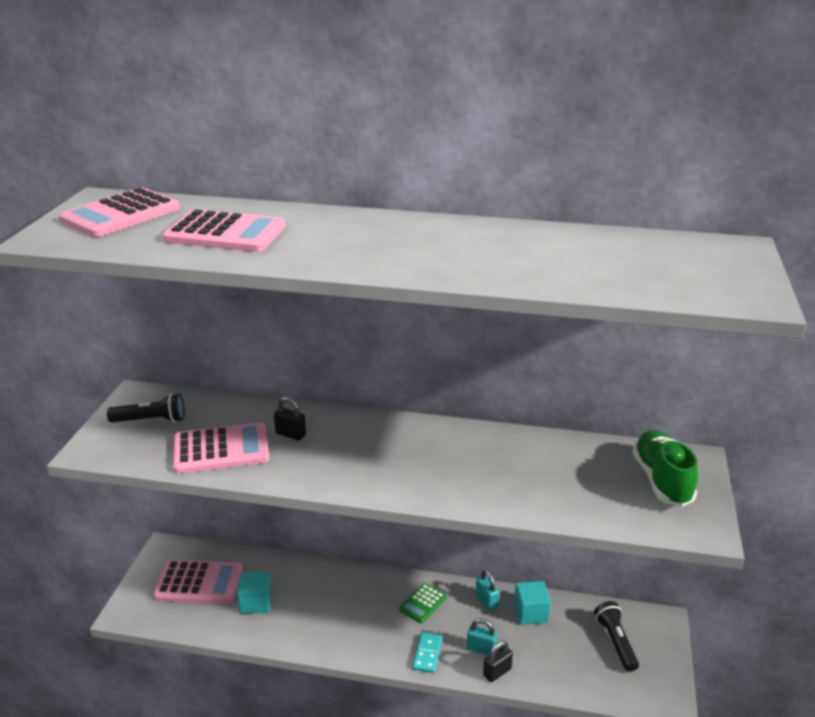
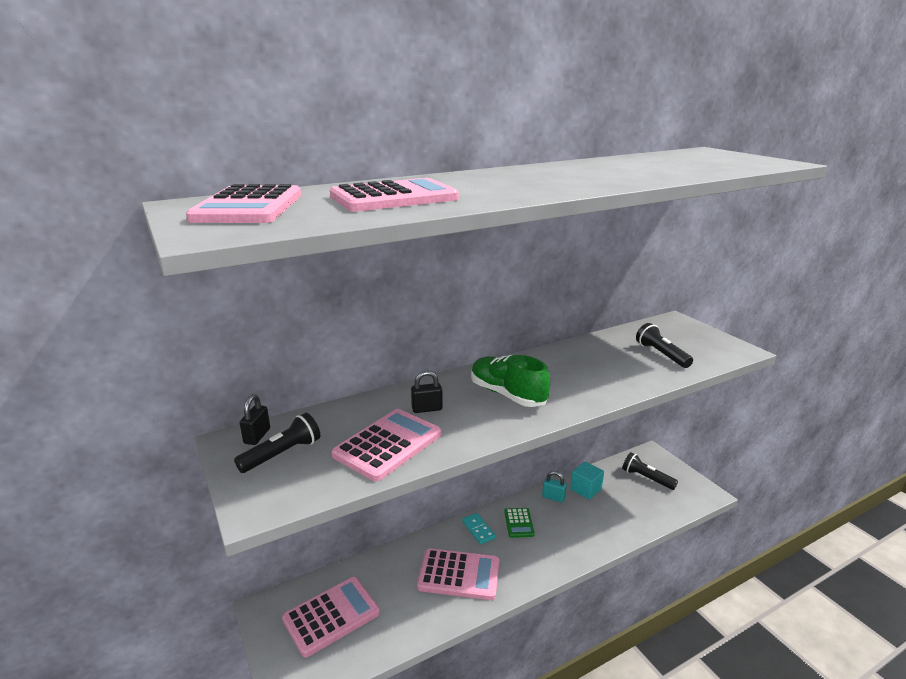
camera: 40 degrees left, 5 degrees down
turquoise cube [237,572,271,614] -> none
turquoise domino [412,632,442,673] -> turquoise domino moved to [462,513,496,544]
turquoise padlock [467,618,498,655] -> none
black padlock [483,640,513,682] -> black padlock moved to [240,394,270,445]
green shoe [632,430,698,507] -> green shoe moved to [471,355,550,407]
none -> pink calculator [417,548,499,600]
none -> black flashlight [636,323,693,368]

